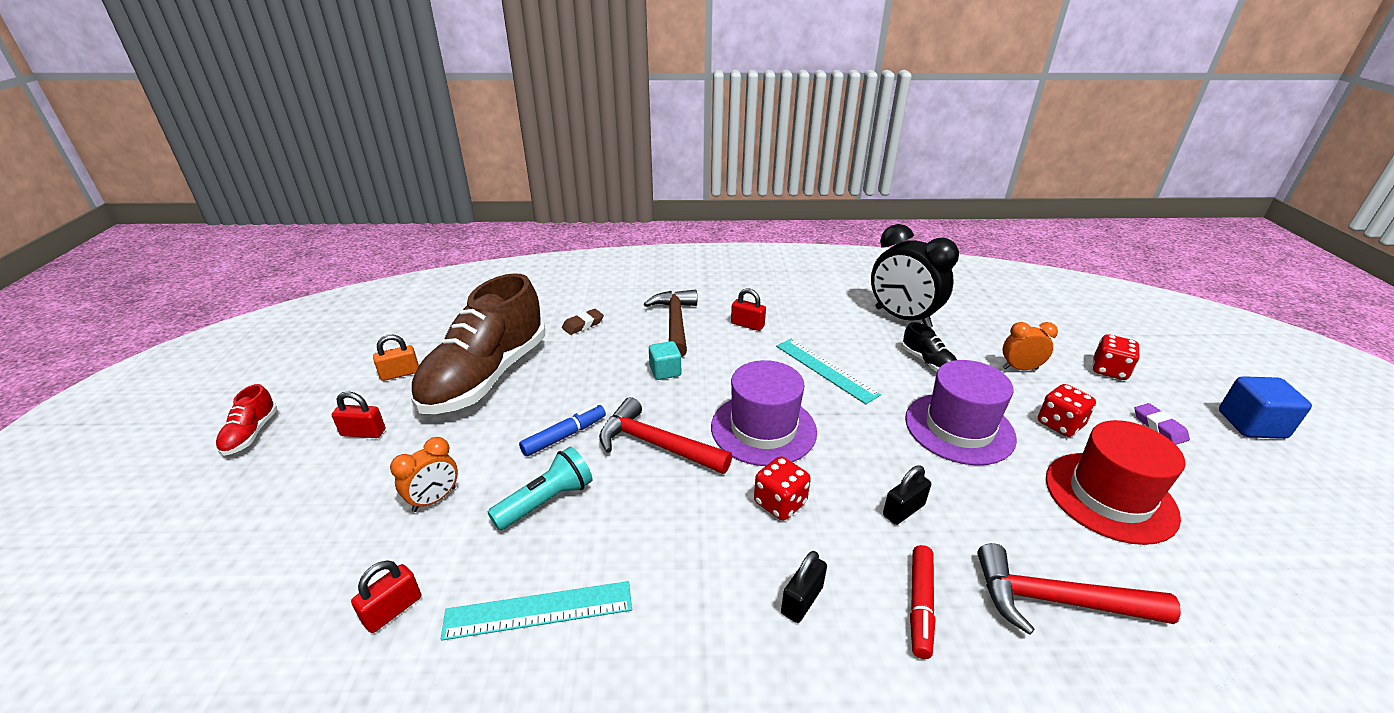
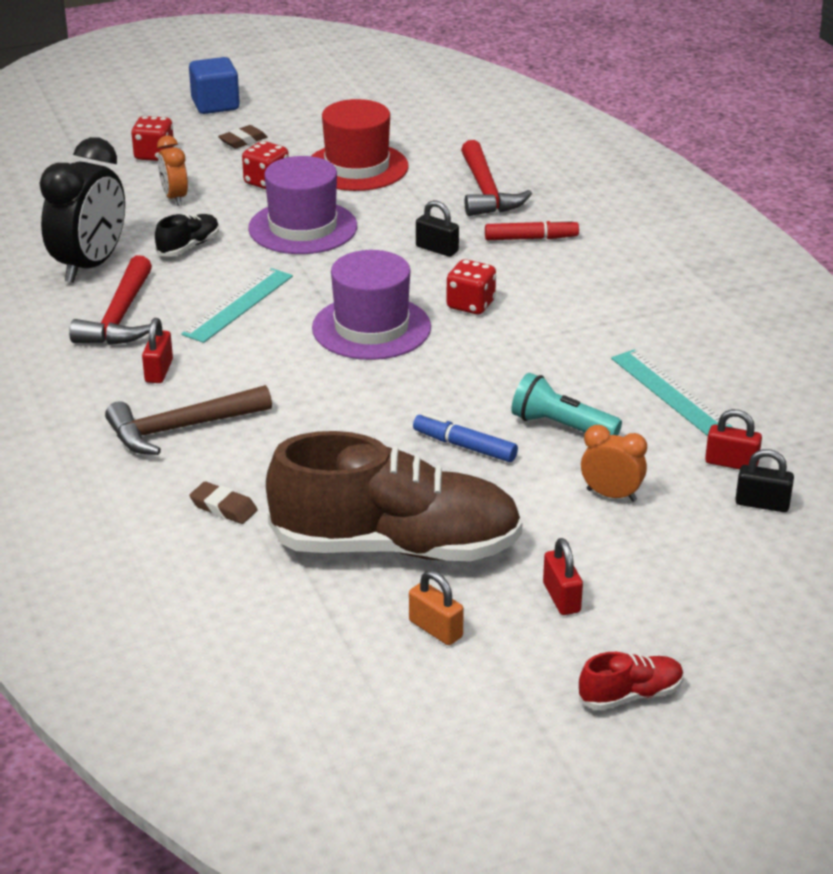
camera: 110 degrees left, 0 degrees up
red hammer [599,397,732,474] -> red hammer moved to [69,255,152,345]
turquoise cube [649,341,681,380] -> none
black padlock [781,551,827,623] -> black padlock moved to [735,449,794,512]
purple eraser [1135,403,1190,445] -> brown eraser [218,125,267,149]

